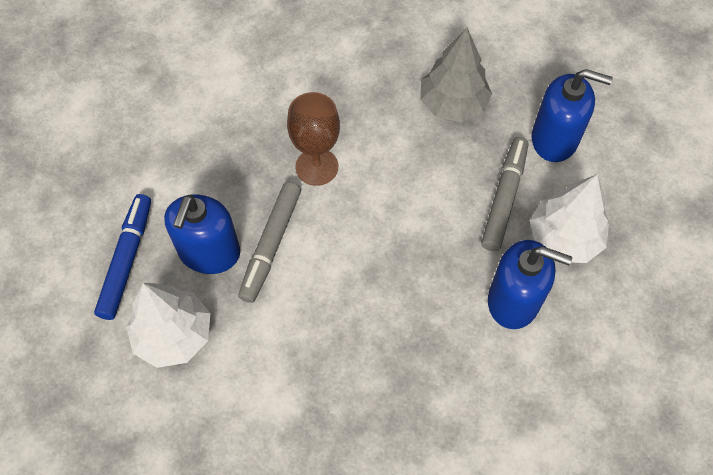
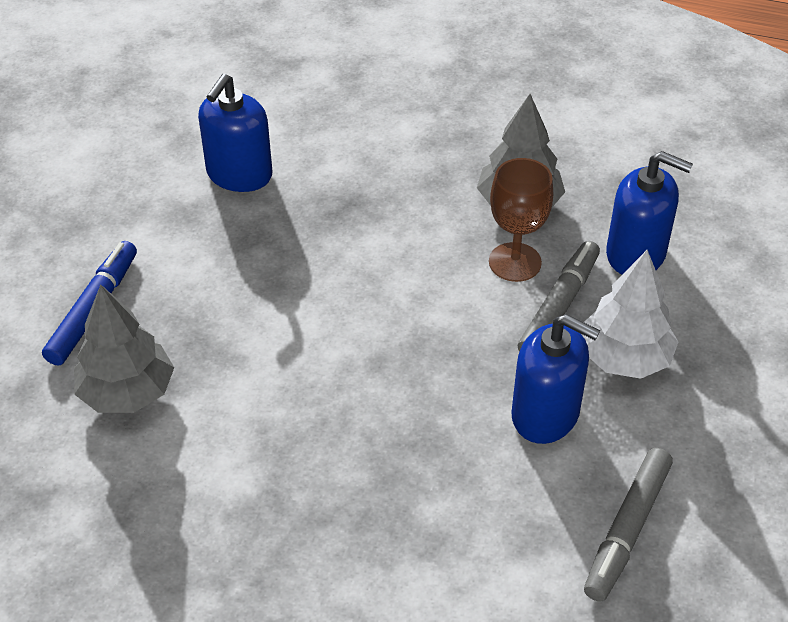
camera: 10 degrees right, 15 degrees down
white tree [126,283,210,368] -> grey tree [74,284,174,413]
blue soap dispenser [164,194,240,274] -> blue soap dispenser moved to [198,74,273,192]
grey marker [238,182,301,303] -> grey marker moved to [584,448,673,601]
brown goblet [287,92,340,186] -> brown goblet moved to [489,158,553,282]

